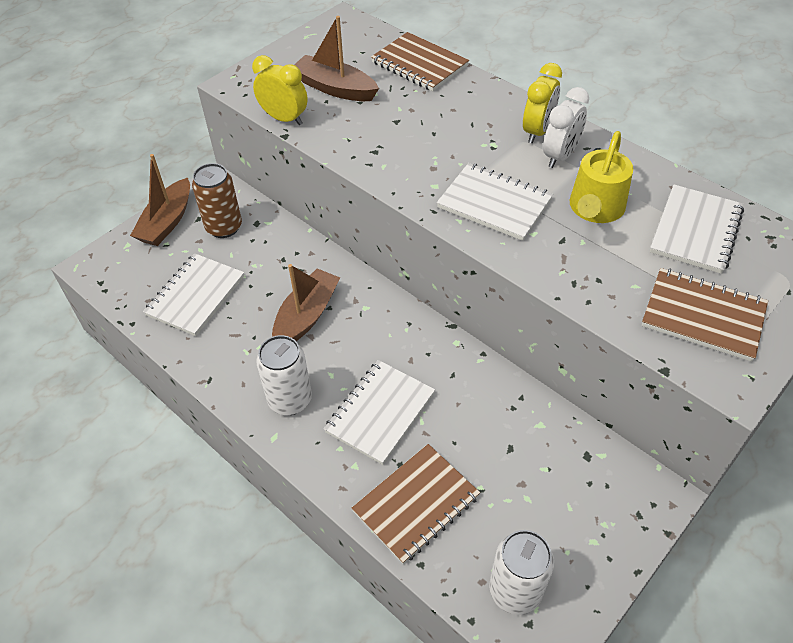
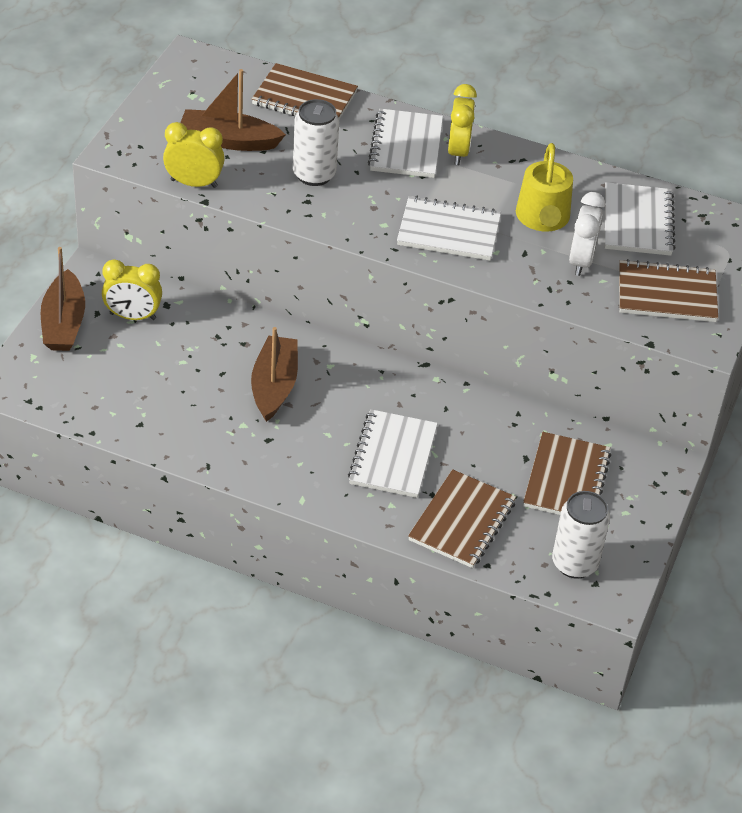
camera: 25 degrees left, 5 degrees down
white notebook [143,253,244,336] -> white notebook moved to [368,109,443,178]
brown can [192,163,242,238] -> yellow clock [102,259,162,320]
white can [256,335,312,415] -> white can moved to [293,99,339,186]
white clock [543,87,589,168] -> white clock moved to [569,192,605,276]
none -> brown notebook [523,432,611,515]

